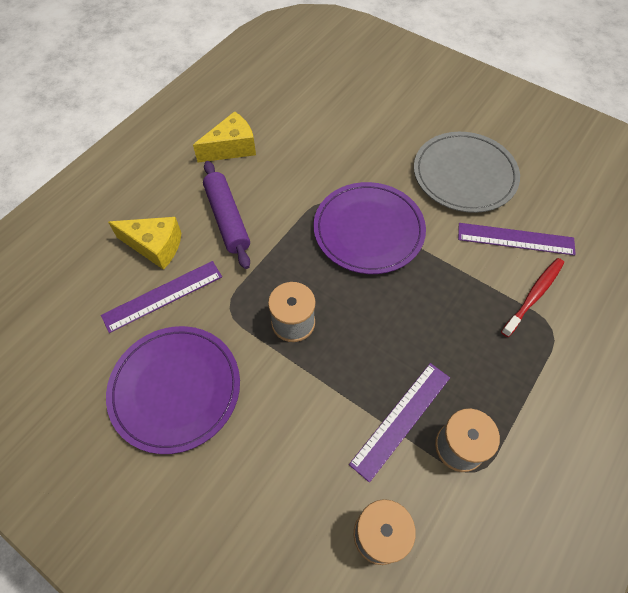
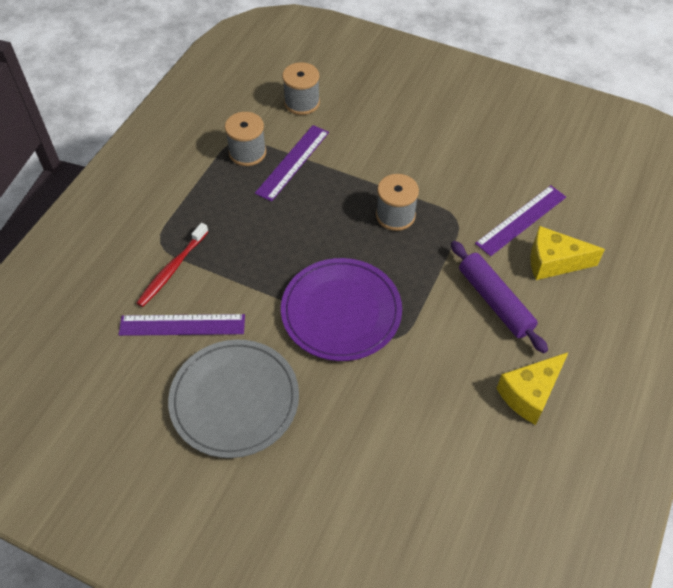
camera: 170 degrees right, 5 degrees down
purple plate [106,326,240,454] -> none

